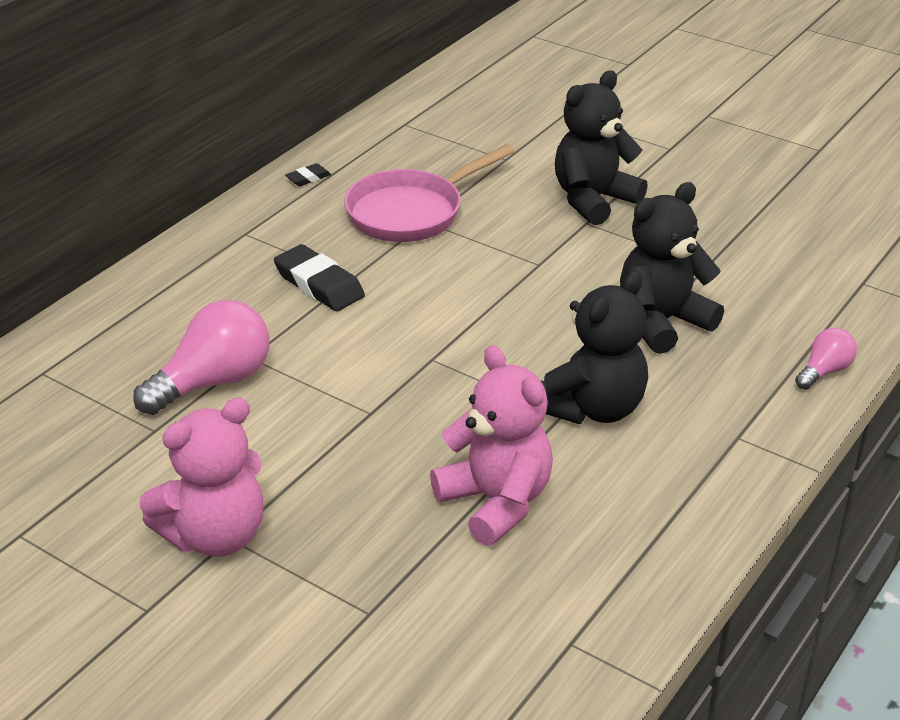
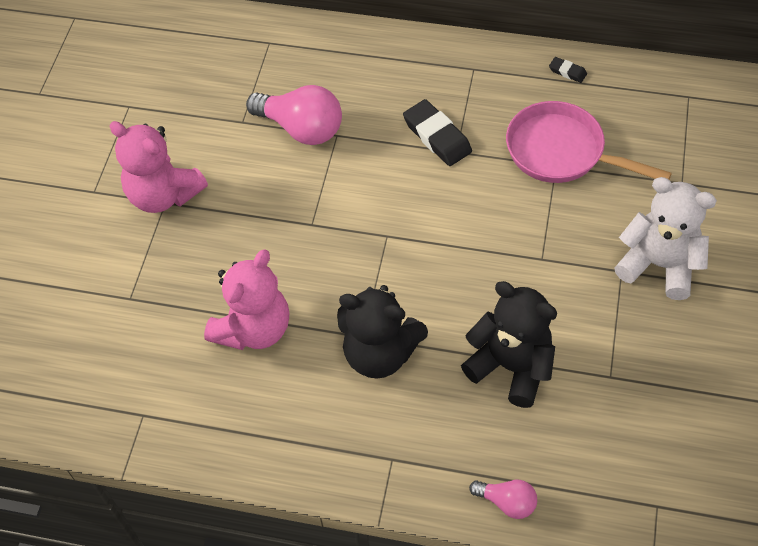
camera: 70 degrees right, 20 degrees up
black eraser [274,244,365,311] -> black eraser turned 60 degrees counterclockwise [403,99,472,166]
black teddy bear [555,70,648,225] -> white teddy bear [614,177,717,300]

